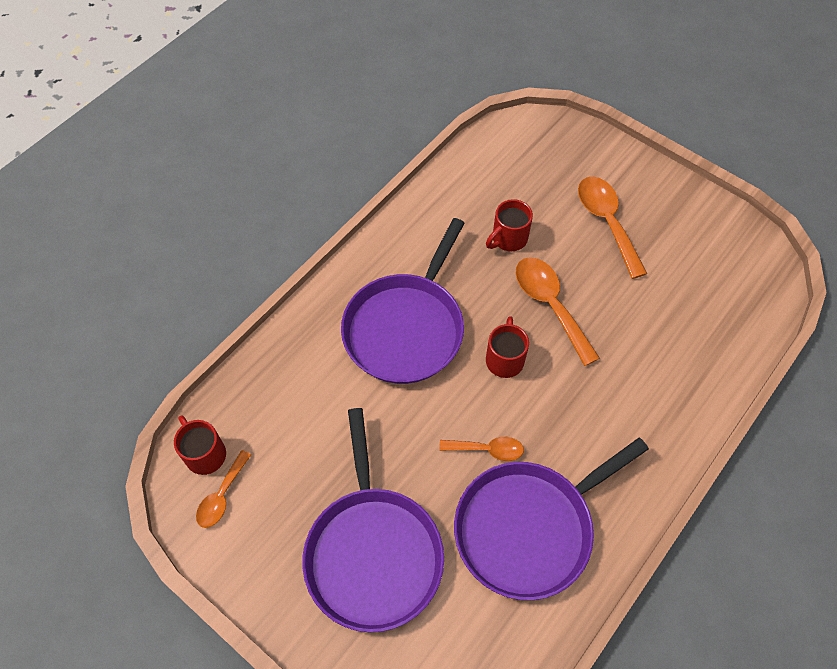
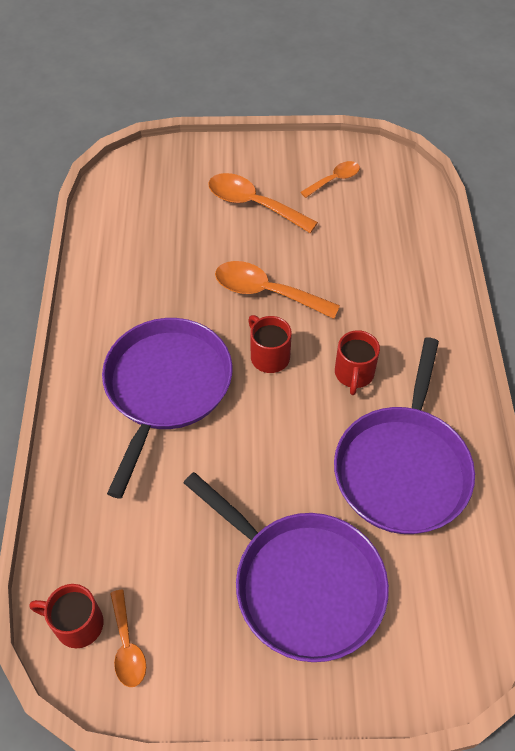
camera: 40 degrees left, 5 degrees down
purple pan [341,218,465,384] -> purple pan turned 150 degrees counterclockwise [102,318,233,499]
orange spoon [439,437,524,461] -> orange spoon moved to [300,161,360,198]
red mug [486,199,533,251] -> red mug moved to [335,330,380,395]

